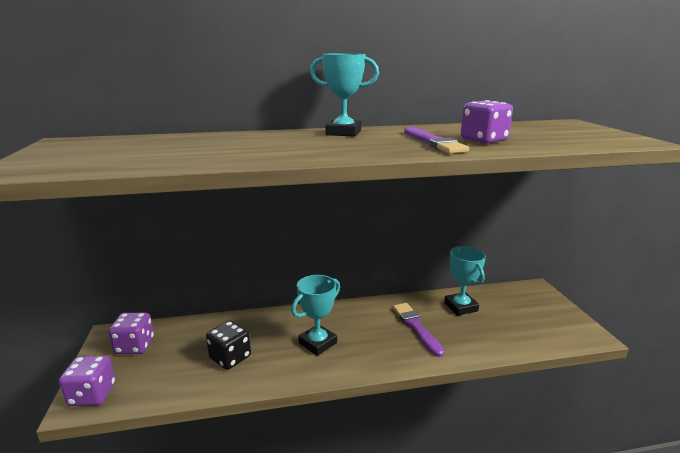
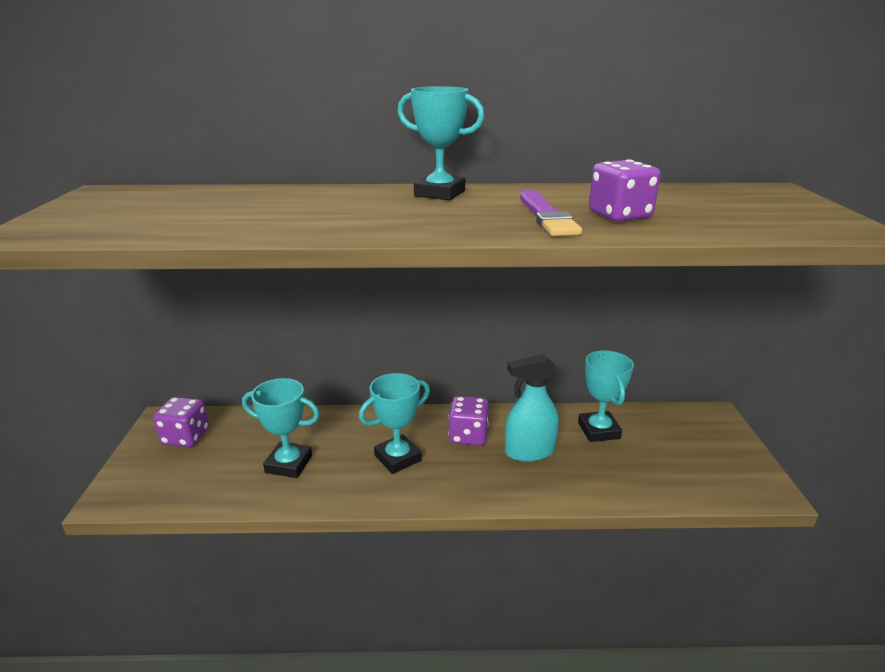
camera: 10 degrees right, 5 degrees up
purple dice [59,356,116,406] -> purple dice moved to [448,396,489,446]
black dice [206,320,251,370] -> turquoise trophy [242,378,320,478]
purple brush [393,303,444,357] -> turquoise spray bottle [505,354,559,462]

